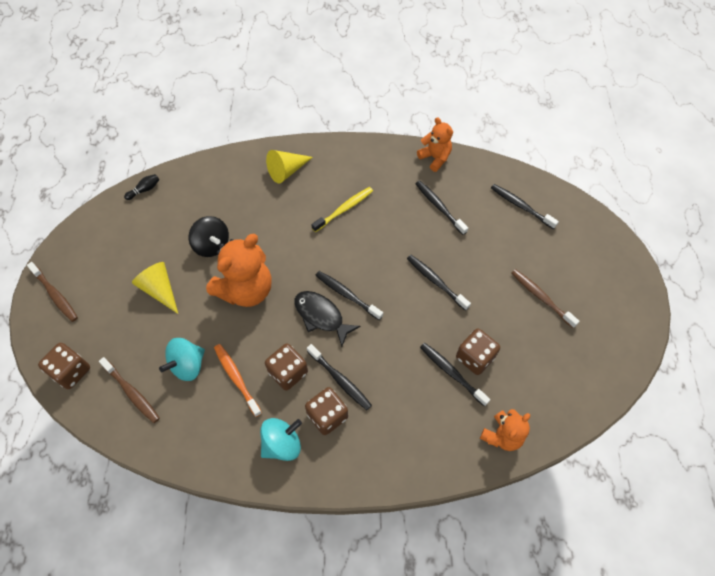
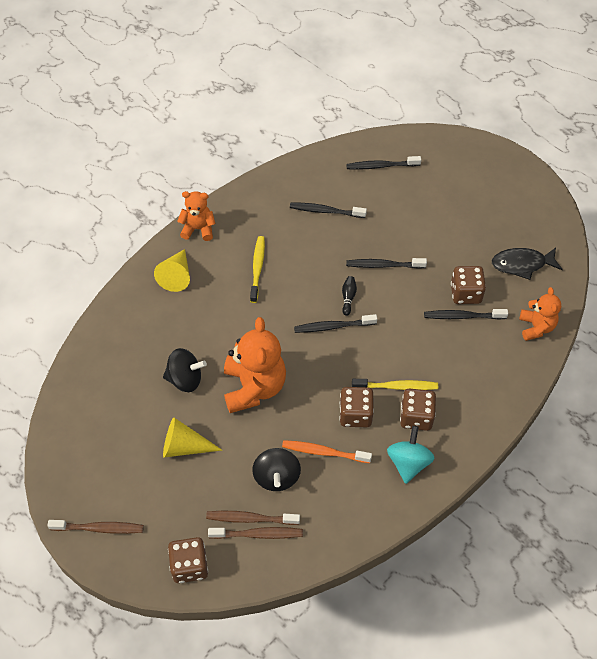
camera: 45 degrees left, 5 degrees down
black bowling pin [124,174,160,200] -> black bowling pin moved to [342,276,357,316]
turquoise spinning top [159,338,205,381] -> black spinning top [252,448,301,491]
black fish [295,291,361,347] -> black fish moved to [492,248,563,280]
black toothbrush [307,344,372,410] -> yellow toothbrush [352,379,438,390]
orange teddy bear [417,117,453,172] -> orange teddy bear moved to [177,191,215,241]
brown toothbrush [511,269,580,328] -> brown toothbrush moved to [206,511,300,525]

